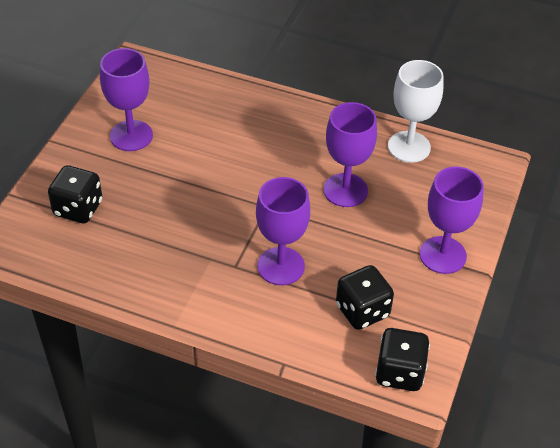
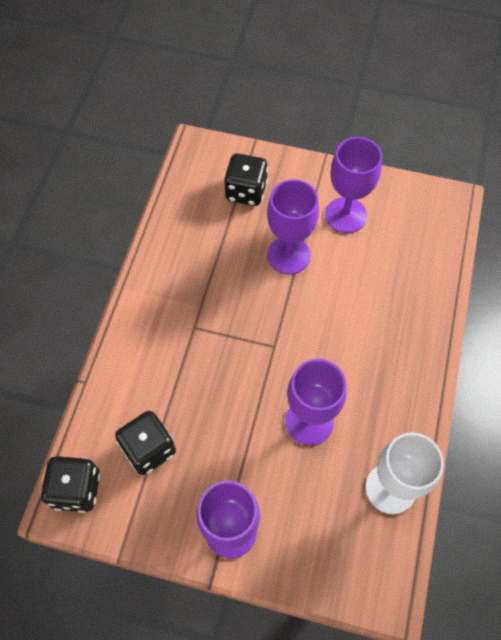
camera: 85 degrees right, 15 degrees up
purple goblet [256,177,310,285] -> purple goblet moved to [267,179,319,275]

